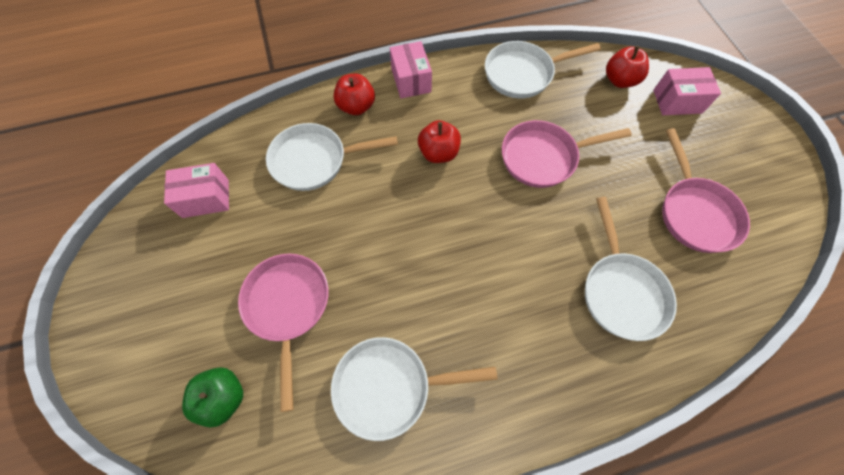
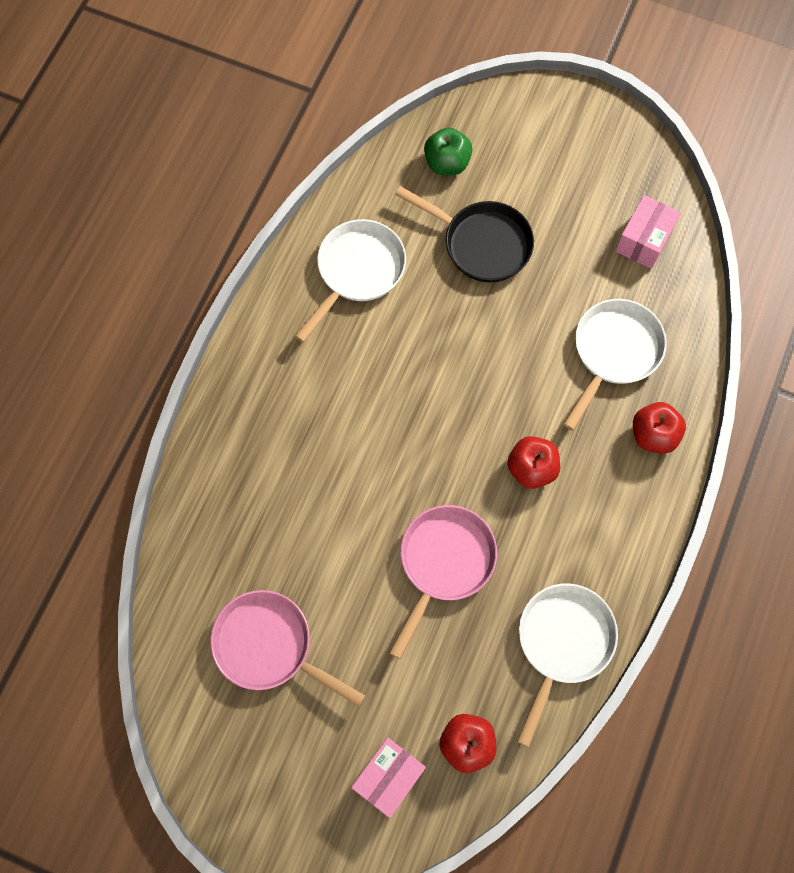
camera: 130 degrees right, 5 degrees up
pink pan [238,254,329,412] -> black pan [395,186,534,282]
pink box [390,41,432,98] -> none
white pan [585,197,677,341] -> none

